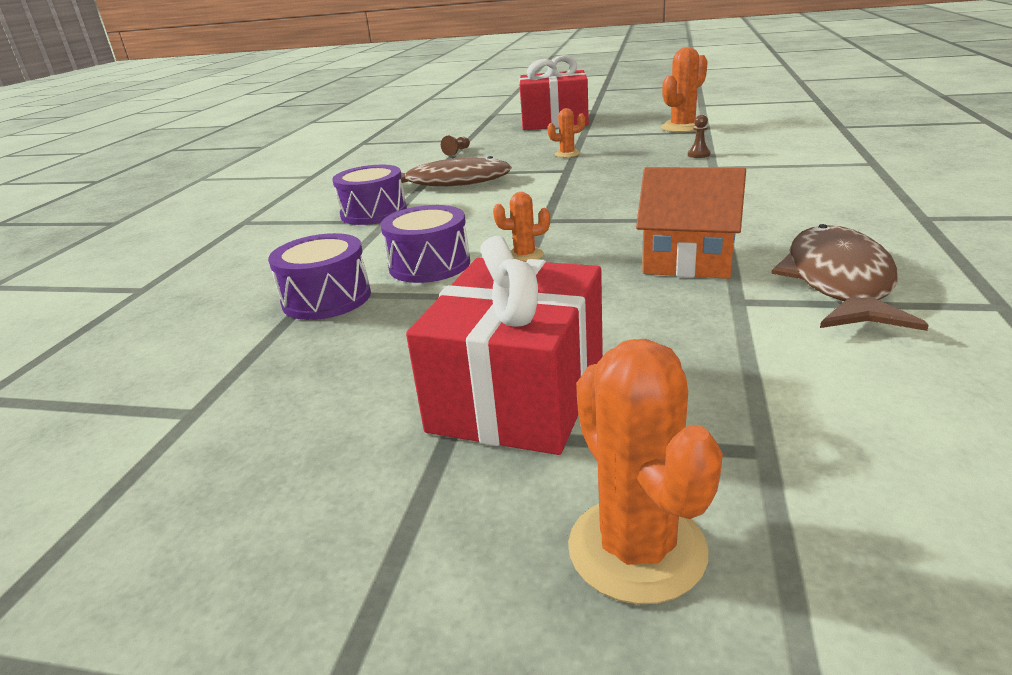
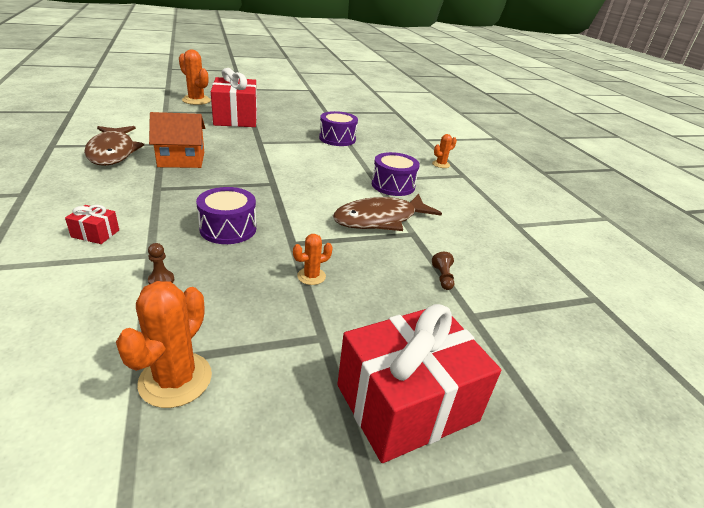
camera: 145 degrees right, 5 degrees up
purple drum [381,205,470,283] -> purple drum moved to [196,187,256,244]
orange cactus [493,192,550,261] -> orange cactus moved to [432,134,457,168]
none -> red gift [65,205,119,244]

